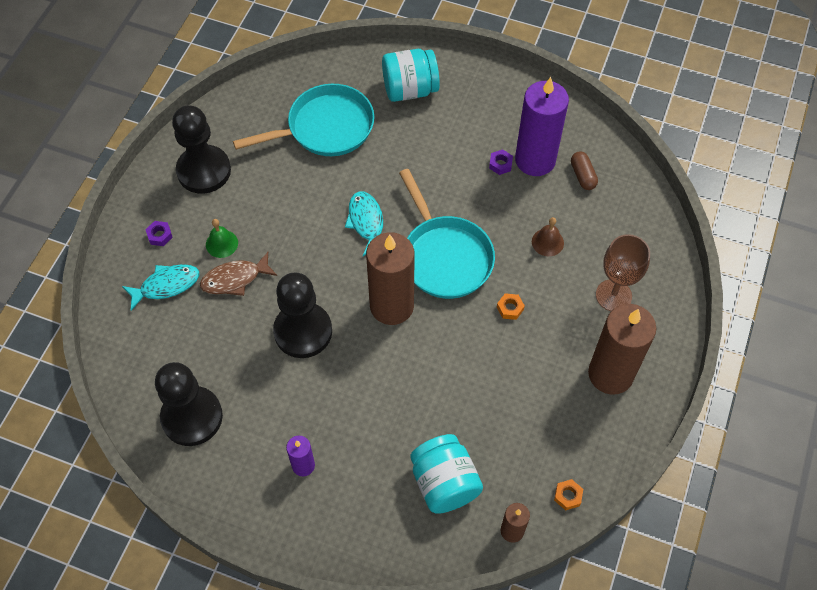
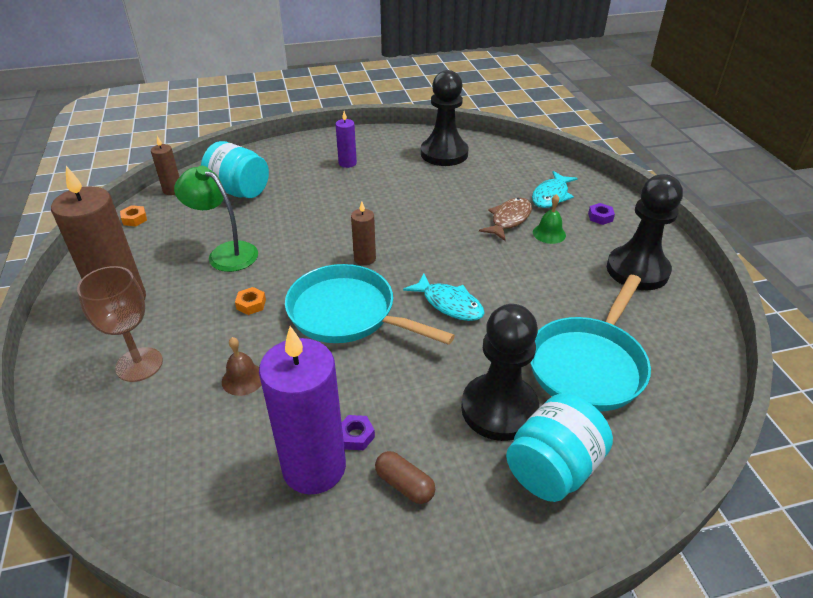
camera: 145 degrees right, 20 degrees down
black pawn [273,272,332,358] -> black pawn moved to [461,304,539,441]
brown candle [366,232,415,325] -> brown candle [351,201,376,266], size x0.48
brown capsule [571,151,598,190] -> brown capsule moved to [375,451,435,504]
none -> green lamp [174,166,258,272]

